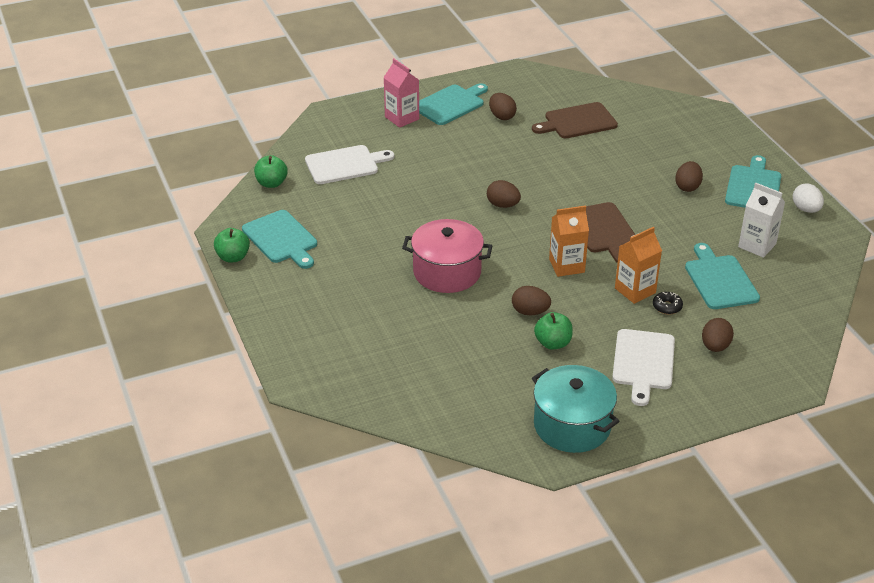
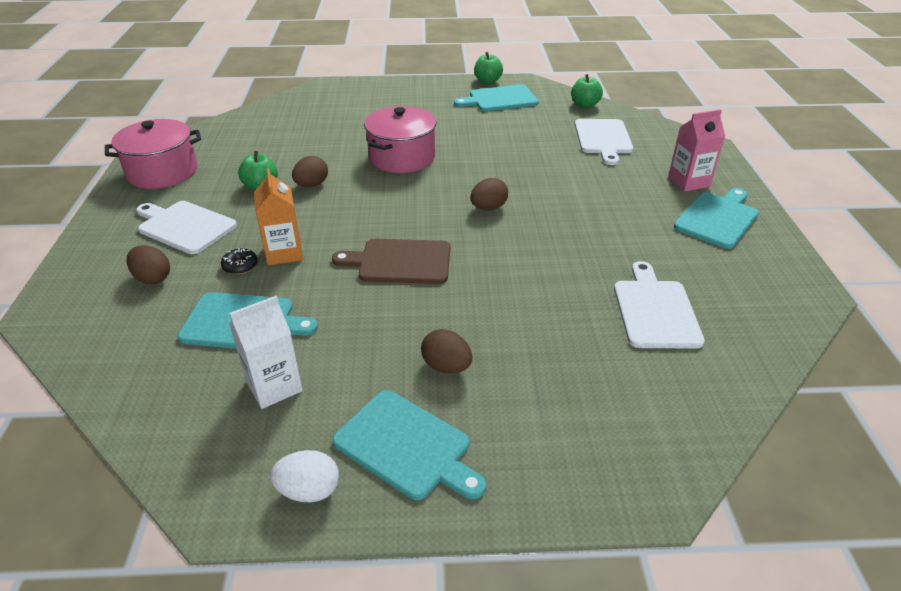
camera: 110 degrees right, 0 degrees up
turquoise cutting board [419,83,488,125] -> turquoise cutting board turned 120 degrees counterclockwise [674,188,759,249]
brown egg [489,93,517,120] -> none
brown cutting board [532,102,618,138] -> white cutting board [614,261,705,349]
turquoise pot [532,365,620,453] -> pink pot [105,119,201,189]
orange carton [549,206,589,277] -> none

